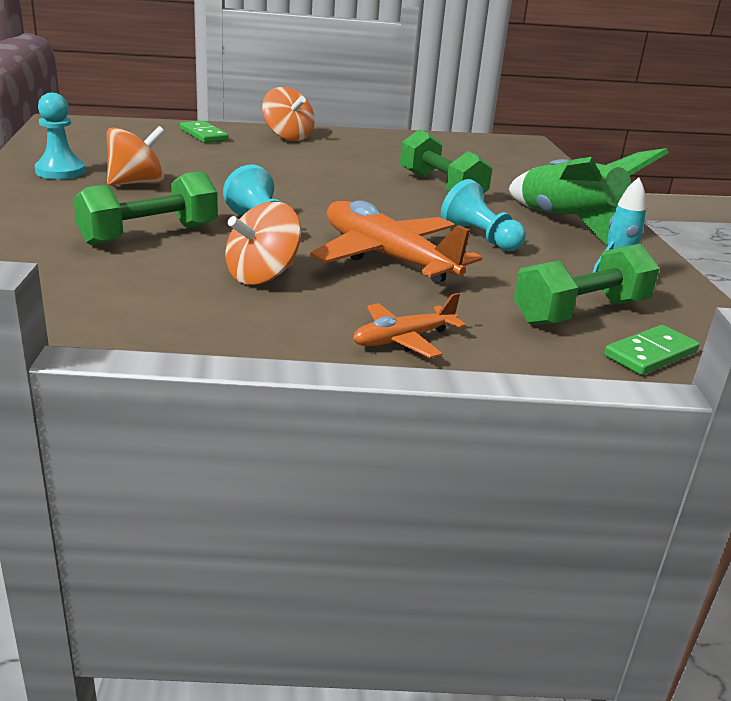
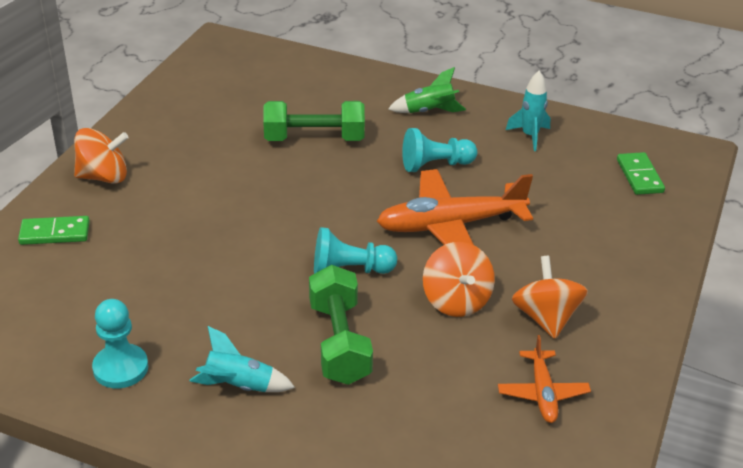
camera: 60 degrees left, 10 degrees up
orange spinning top [107,126,165,186] -> orange spinning top moved to [512,256,588,339]
orange plane [353,293,466,358] -> orange plane moved to [498,335,591,423]
green rocket [509,148,669,244] -> green rocket [388,67,466,113], size x0.53
green dumbbell [514,243,660,325] -> none
none -> turquoise rocket [190,326,295,392]

